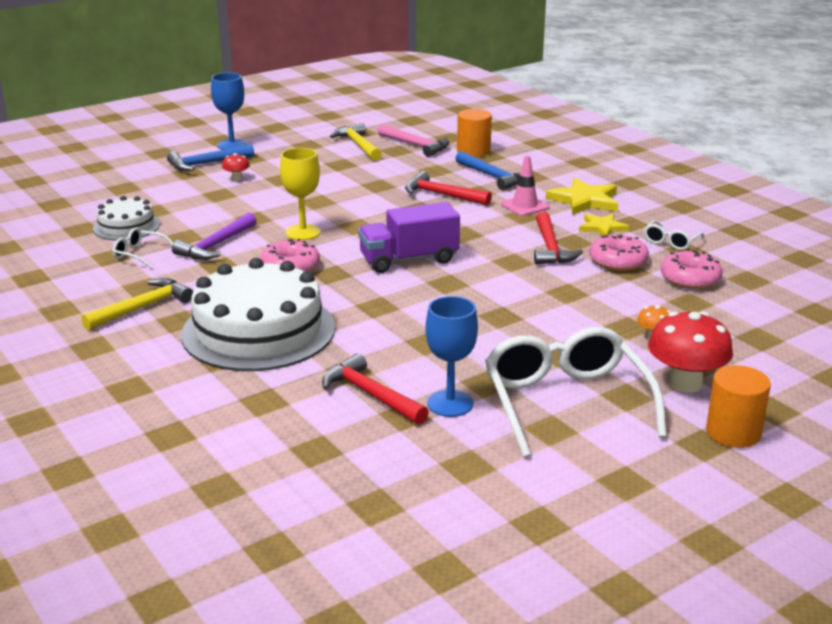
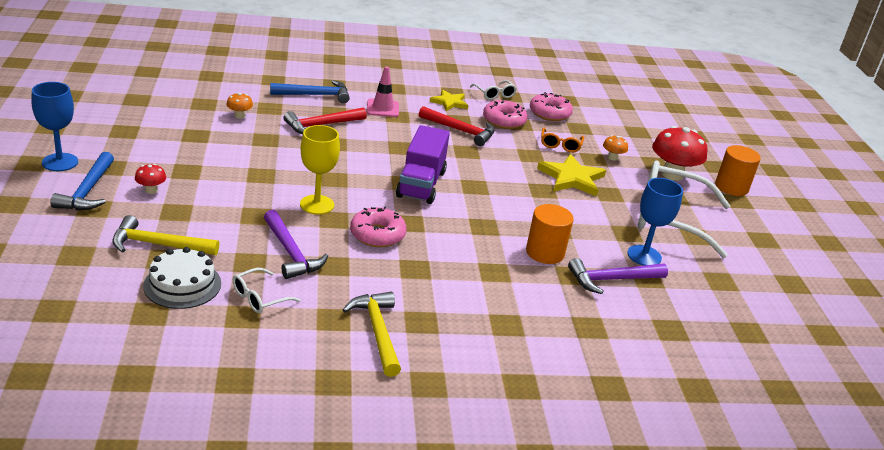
camera: 65 degrees left, 5 degrees up
white cake [181,258,335,371] -> none
red hammer [322,353,429,425] -> purple hammer [568,258,668,294]
yellow hammer [330,123,382,161] -> yellow hammer moved to [112,215,219,255]
pink hammer [378,124,449,157] -> none
orange cylinder [457,109,492,157] -> orange cylinder moved to [526,204,574,264]
yellow star [546,178,618,215] -> yellow star moved to [537,154,606,197]
none -> orange mushroom [226,92,253,119]
none -> orange glasses [541,128,584,153]

